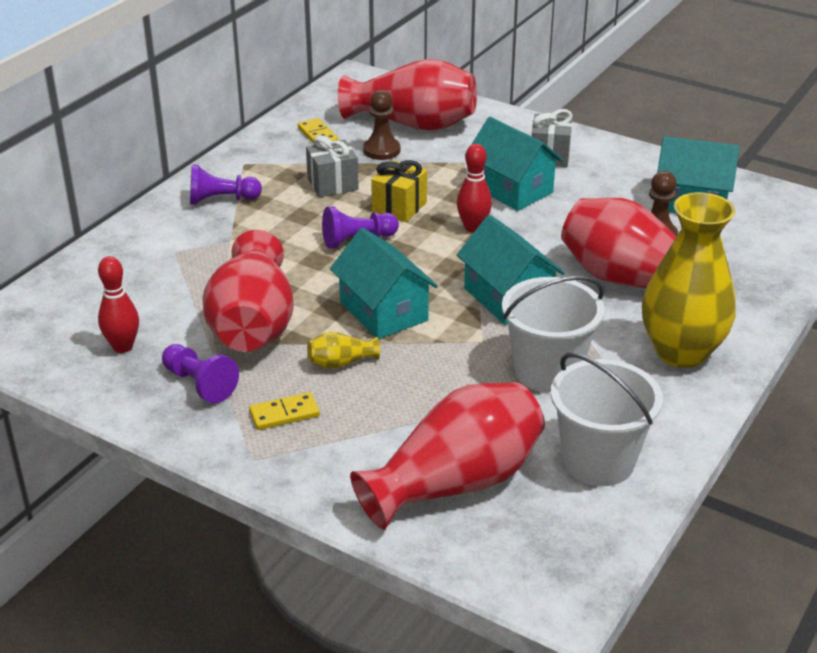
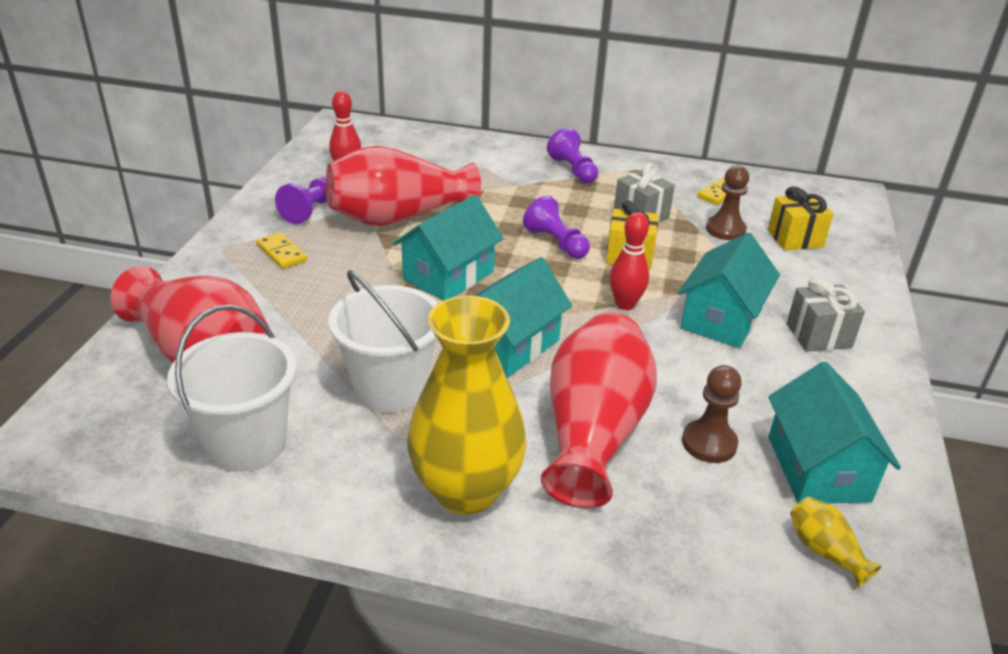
camera: 70 degrees right, 0 degrees up
yellow vase [307,332,380,369] -> yellow vase moved to [790,497,881,587]
red vase [338,59,477,131] -> yellow gift [768,186,833,250]

